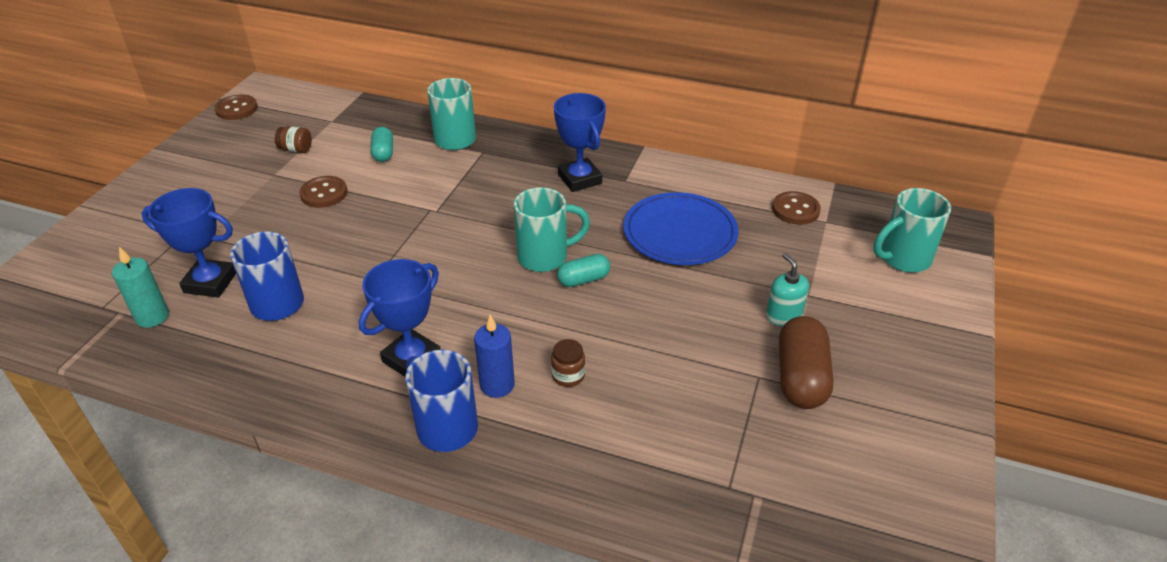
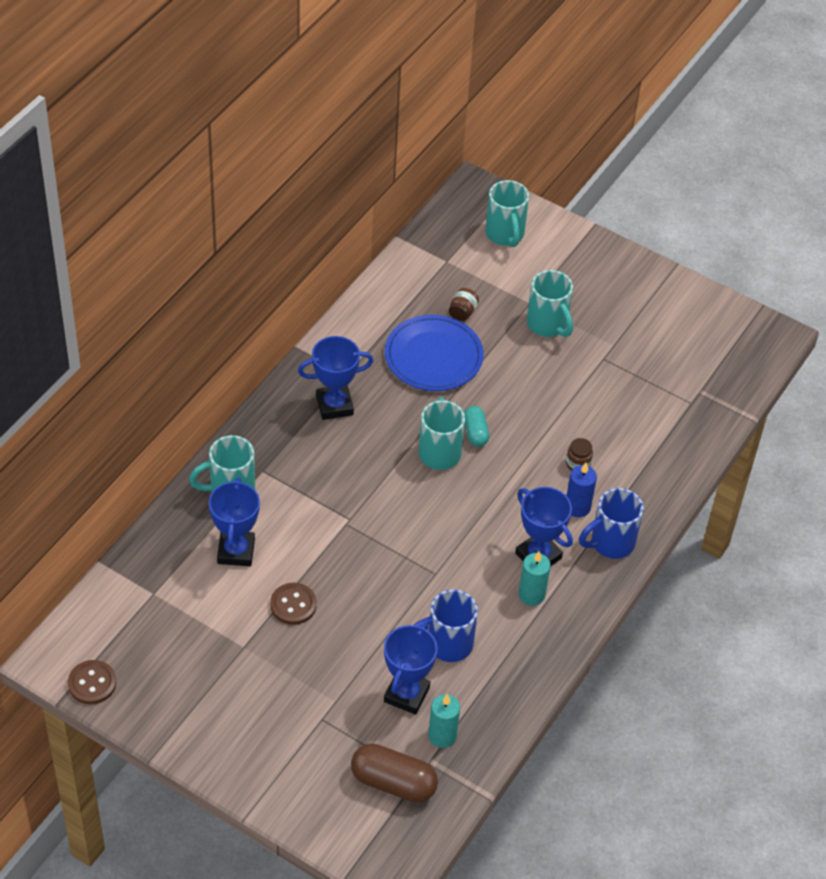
camera: 80 degrees left, 10 degrees up
brown jar [275,126,312,153] -> brown jar moved to [449,288,479,321]
turquoise capsule [371,127,393,162] -> blue trophy [209,478,260,566]
turquoise soap dispenser [766,253,809,326] -> turquoise mug [527,270,573,337]
brown button [772,191,821,225] -> none
brown capsule [779,316,833,409] -> brown capsule moved to [351,743,438,803]
none -> turquoise candle [518,551,551,606]

